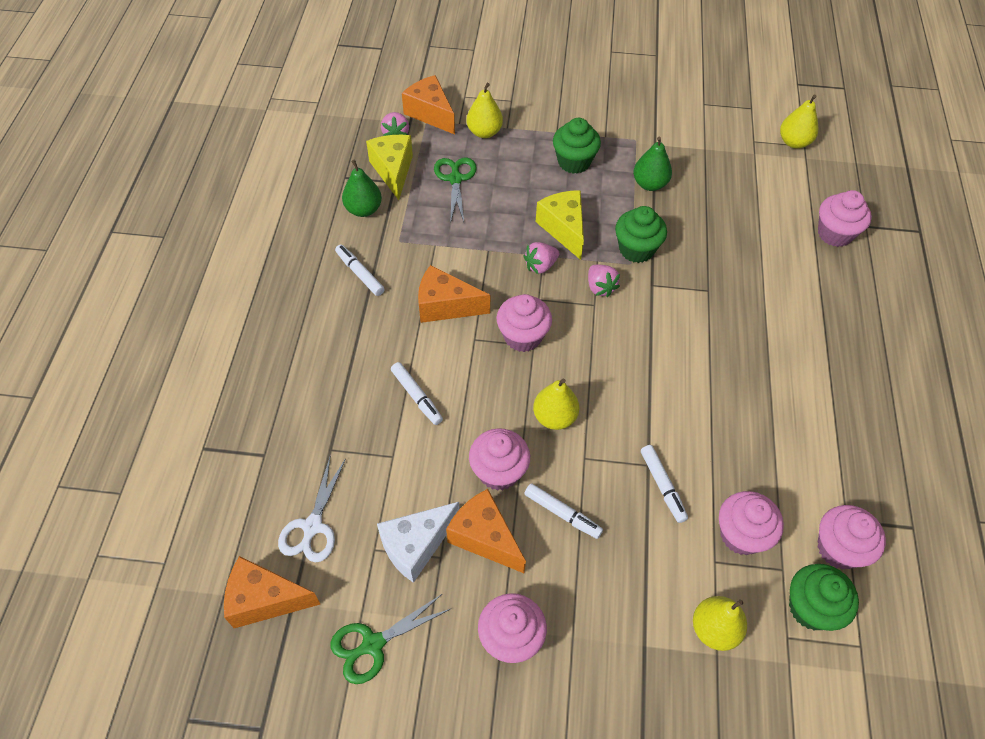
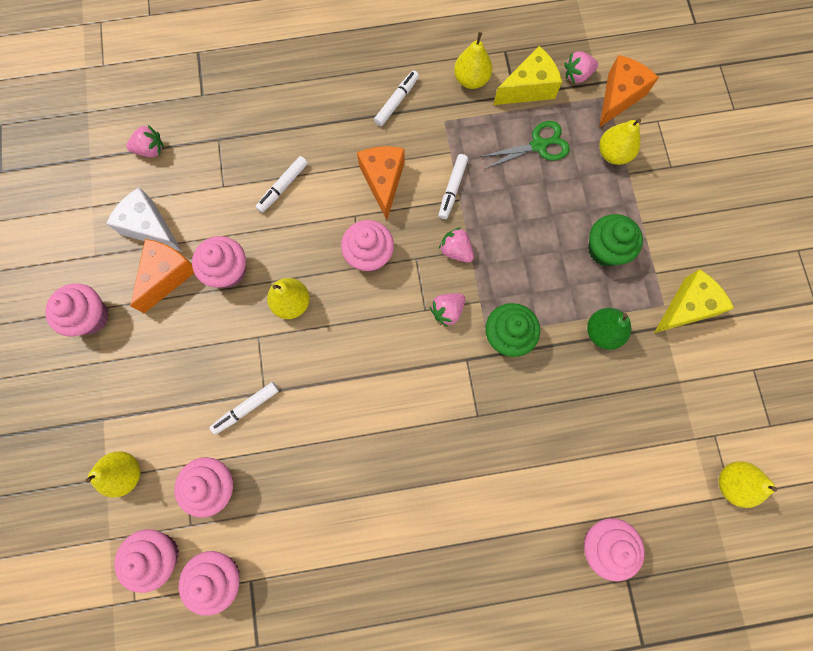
camera: 75 degrees right, 20 degrees up
orange cheese [224,556,320,628] -> none
white scissors [278,457,346,562] -> pink strawberry [126,125,164,157]
green scissors [330,594,450,684] -> none
green pear [342,160,382,217] -> yellow pear [454,32,492,89]
white marker [524,483,603,539] -> white marker moved to [439,154,468,219]
yellow cheese [536,190,584,260] -> yellow cheese moved to [654,269,734,333]
green cupcake [789,564,859,631] -> pink cupcake [114,529,179,593]

